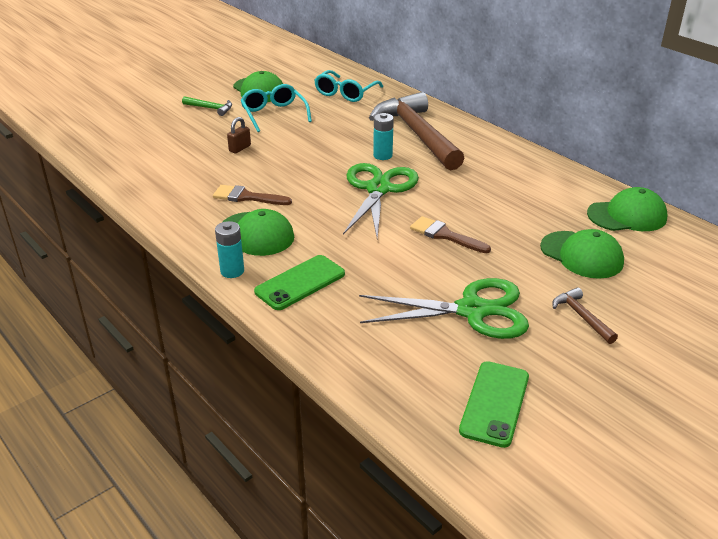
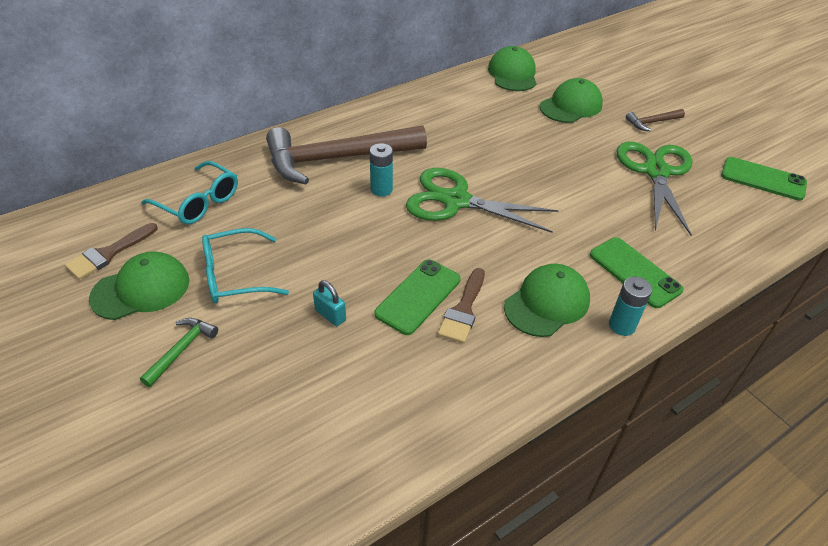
camera: 85 degrees left, 10 degrees up
brown padlock [227,117,251,153] -> turquoise padlock [313,280,346,326]
brown brush [410,216,491,253] -> brown brush moved to [65,223,158,280]
none -> green phone [374,259,461,335]

